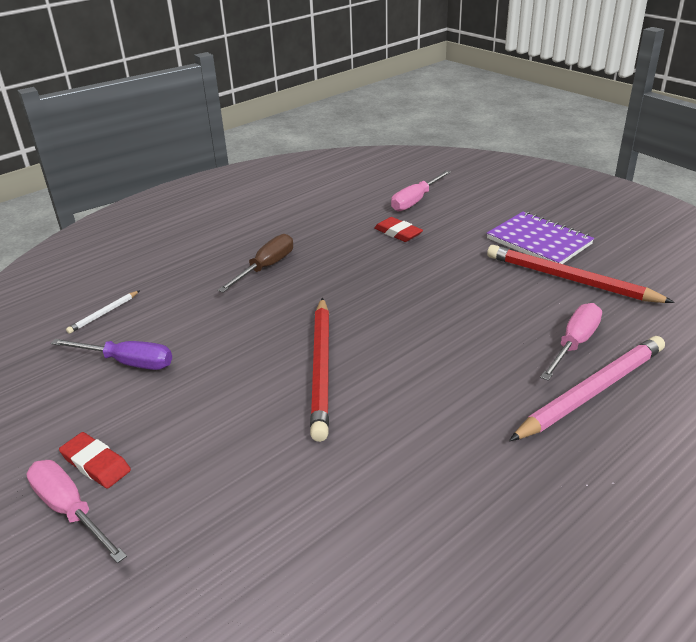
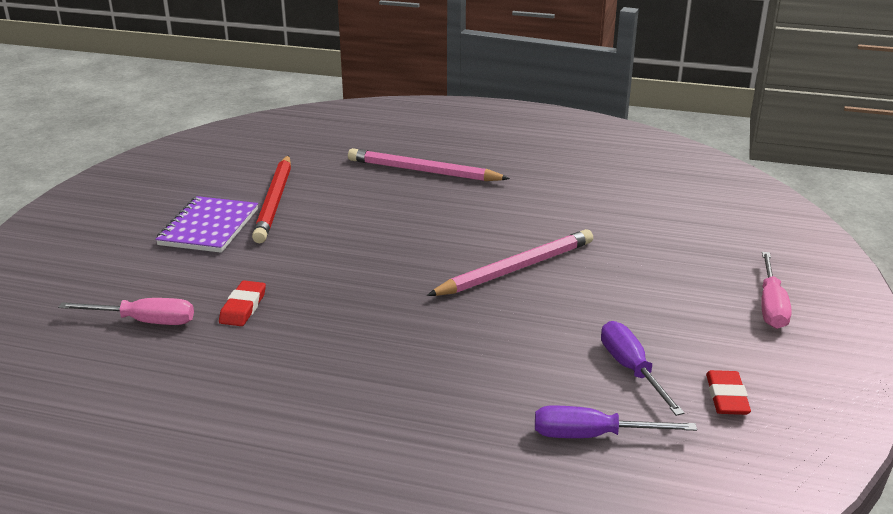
camera: 125 degrees left, 5 degrees down
red eraser [59,432,131,489] -> red eraser moved to [706,370,751,415]
white pencil [66,291,139,334] -> purple screwdriver [535,406,697,438]
brown screwdriver [218,234,293,292] -> none
red pencil [310,298,329,442] -> pink pencil [427,229,593,296]
pink screwdriver [540,303,602,381] -> none

